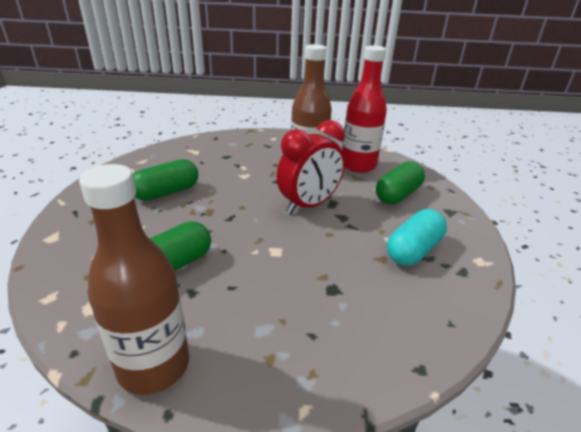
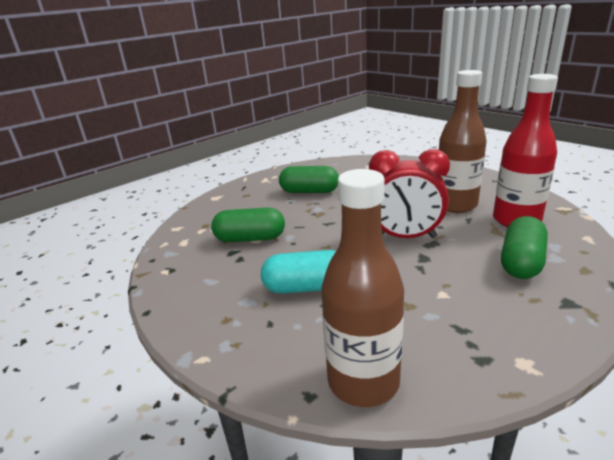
camera: 50 degrees right, 5 degrees down
brown bottle [79,164,189,395] -> brown bottle moved to [321,169,404,407]
green capsule [376,161,425,205] -> green capsule turned 60 degrees counterclockwise [501,216,548,279]
turquoise capsule [387,209,447,266] -> turquoise capsule moved to [261,250,336,294]

